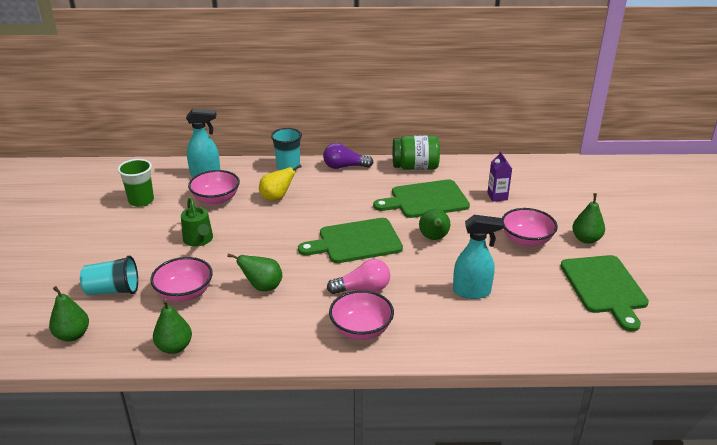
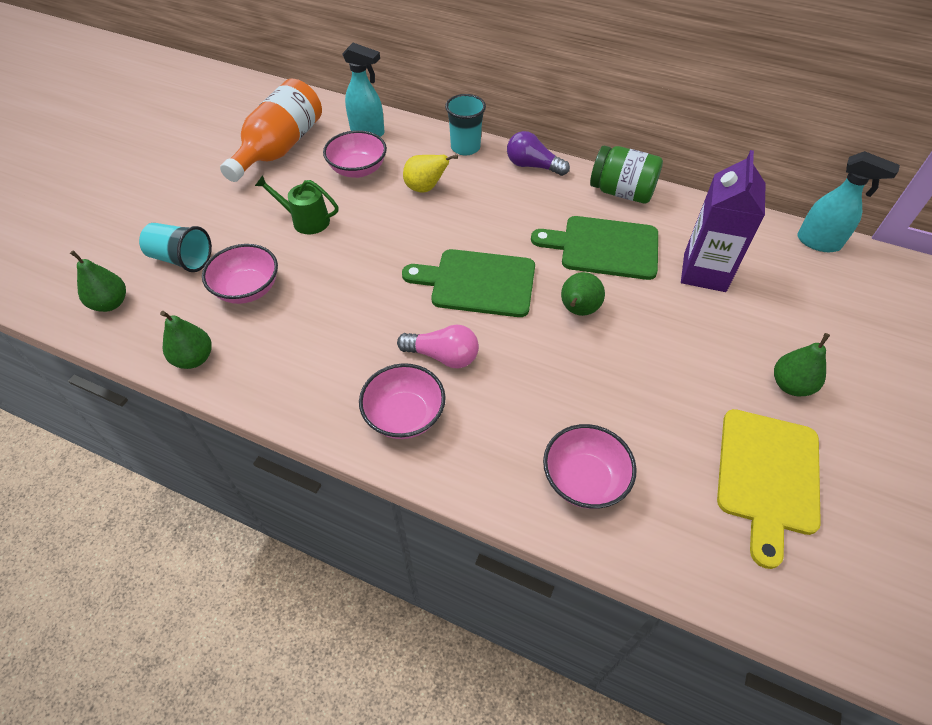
camera: 25 degrees right, 20 degrees up
green cup [117,159,154,207] -> orange bottle [220,79,322,182]
green watering can [181,197,213,247] -> green watering can turned 105 degrees clockwise [255,175,338,234]
green pear [227,253,282,291] -> none
turquoise spray bottle [453,215,504,299] -> turquoise spray bottle moved to [797,151,900,252]
purple carton [487,151,512,202] -> purple carton [681,150,766,292], size x1.92
pink bowl [502,208,558,247] -> pink bowl moved to [543,424,637,509]
green cutting board [561,255,649,332] -> yellow cutting board [717,409,821,569]

